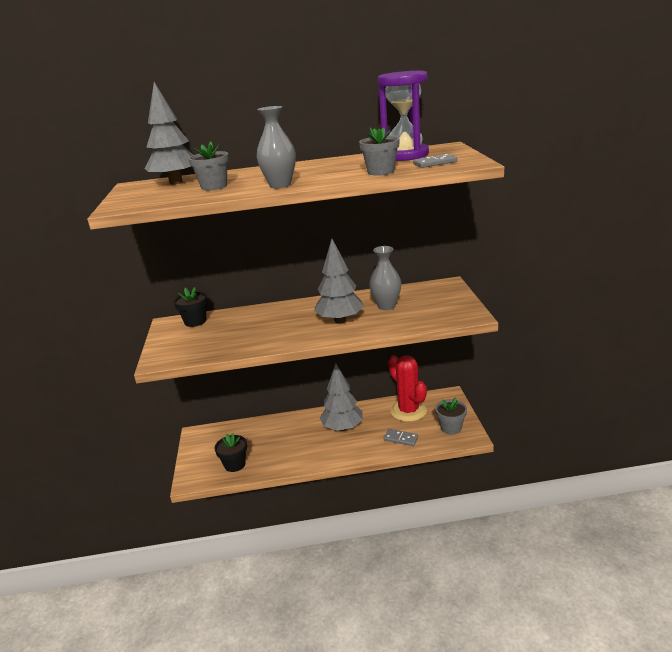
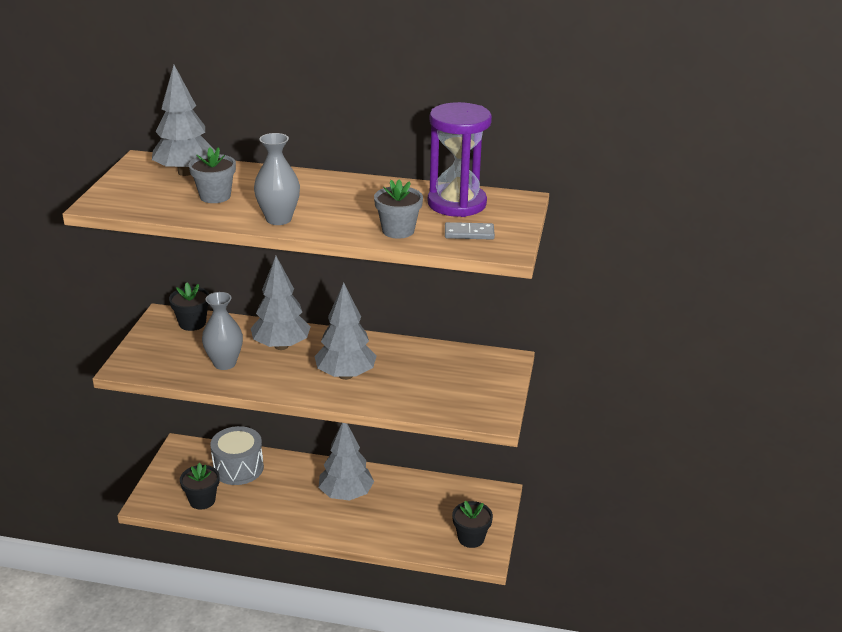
camera: 15 degrees right, 5 degrees up
grey vase [369,246,401,310] -> grey vase moved to [202,292,243,370]
grey domino [384,429,418,446] -> none
red cactus [388,355,427,422] -> none
grey flower pot [435,397,467,435] -> black flower pot [452,501,493,548]
none -> grey drum [210,426,264,485]
none -> grey tree [251,256,311,350]

